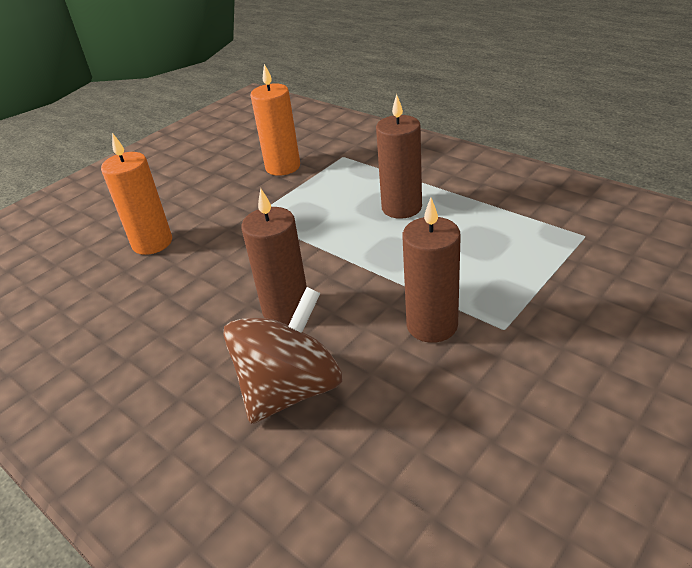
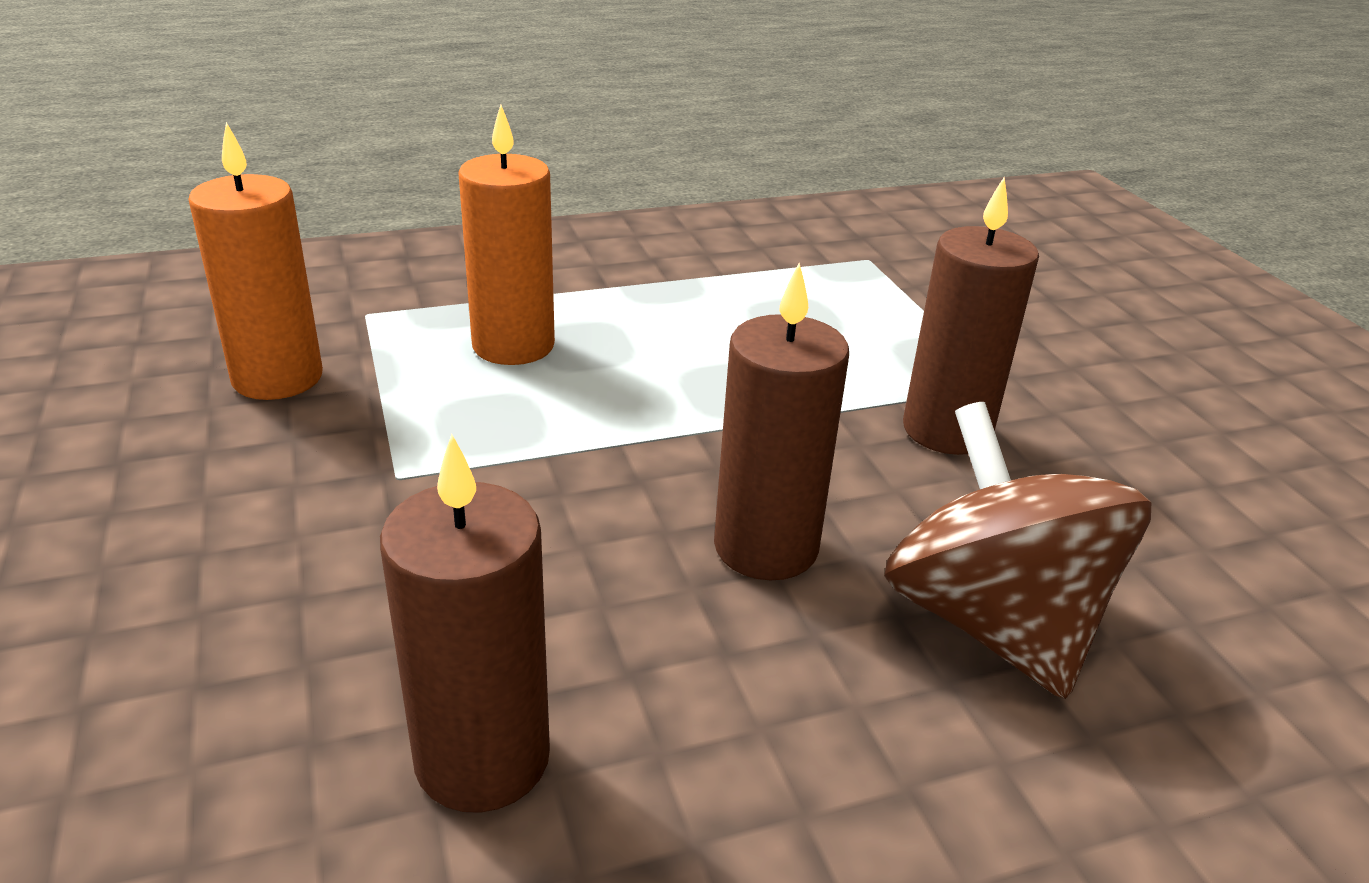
camera: 65 degrees left, 5 degrees down
orange candle [101,133,172,255] -> orange candle moved to [458,105,555,365]
brown candle [376,94,422,219] -> brown candle moved to [380,434,550,813]

